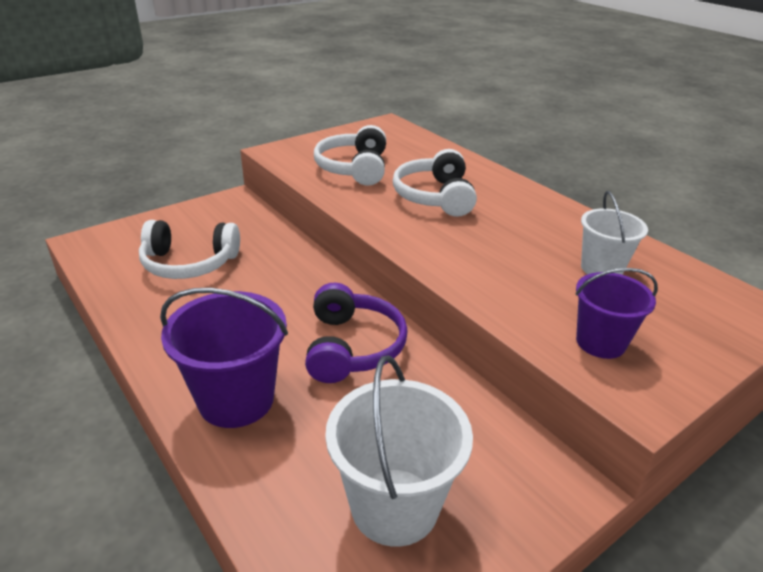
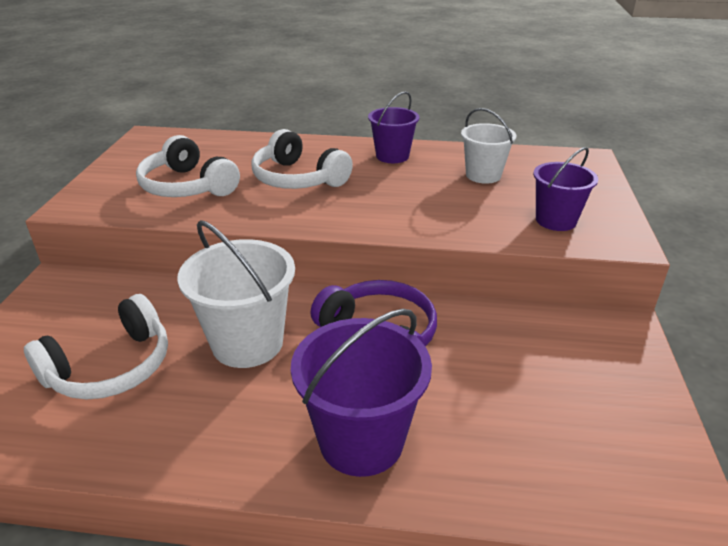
camera: 45 degrees left, 0 degrees up
white bucket [325,355,473,547] -> white bucket moved to [177,220,295,368]
none -> purple bucket [368,91,419,163]

